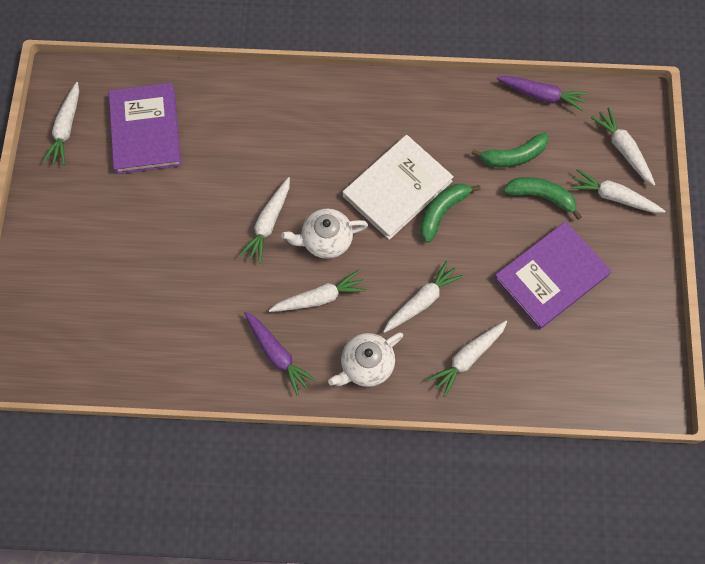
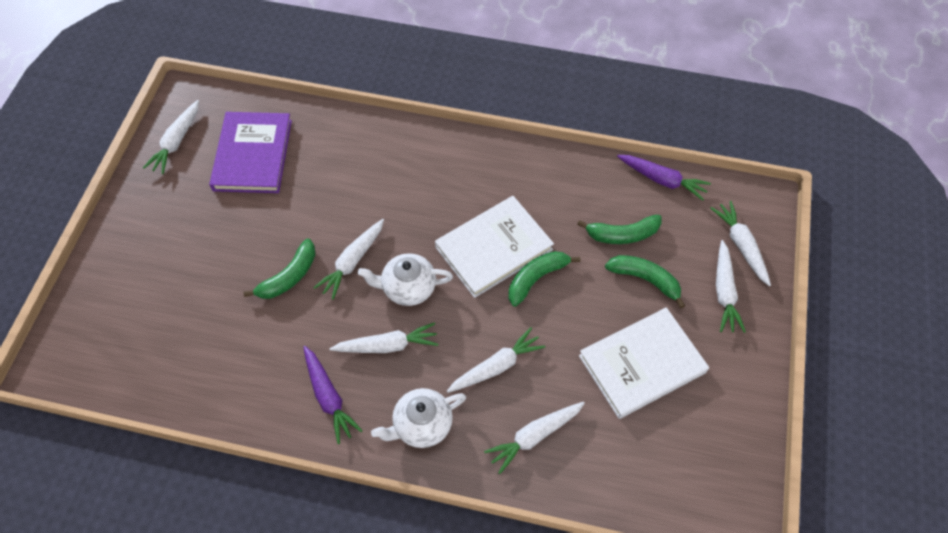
camera: 10 degrees right, 10 degrees down
purple book [494,221,611,330] -> white book [579,307,709,419]
white carrot [570,169,665,213] -> white carrot turned 120 degrees counterclockwise [716,240,746,333]
none -> green banana [243,239,315,299]

